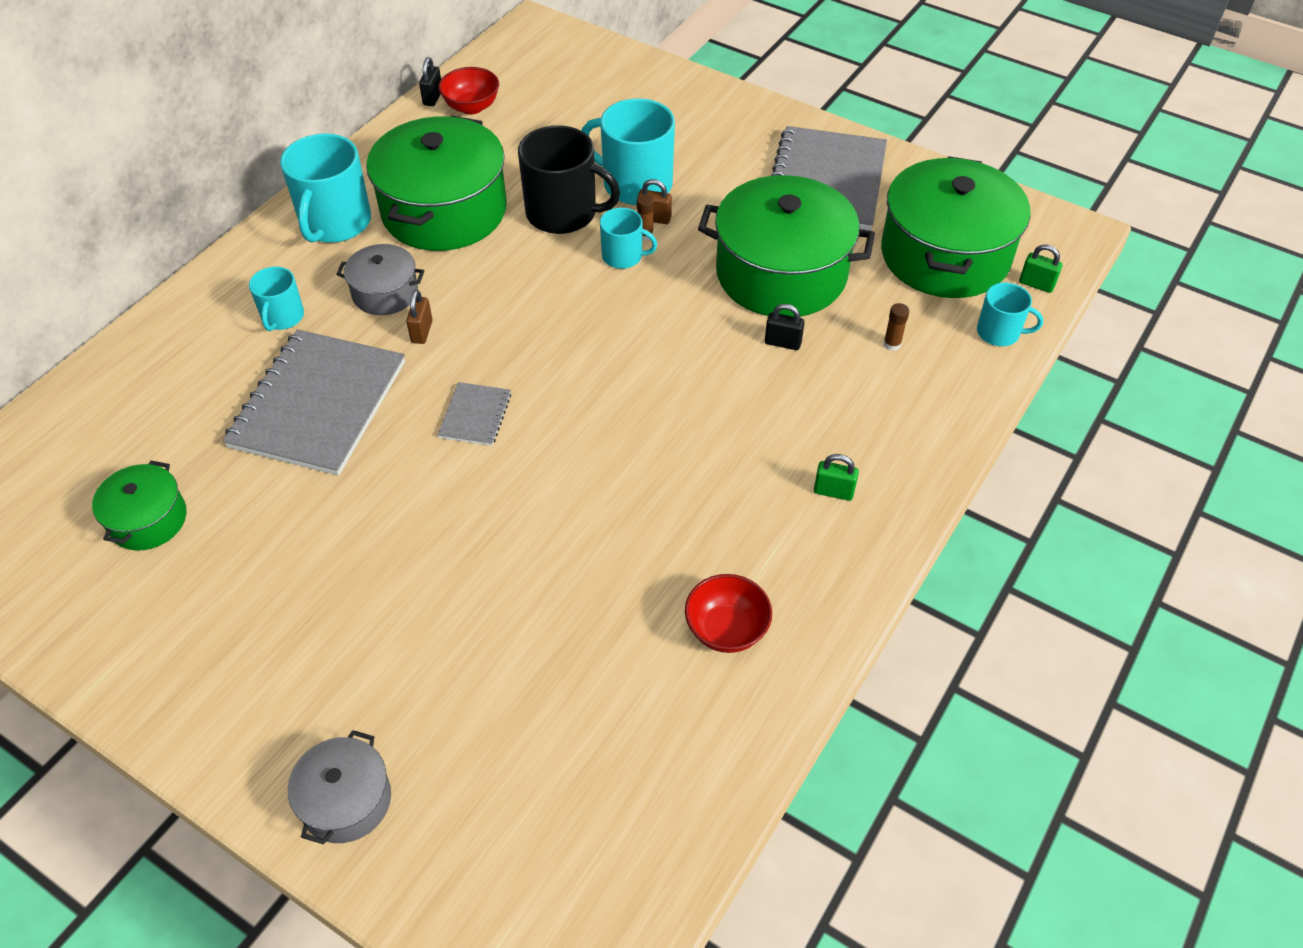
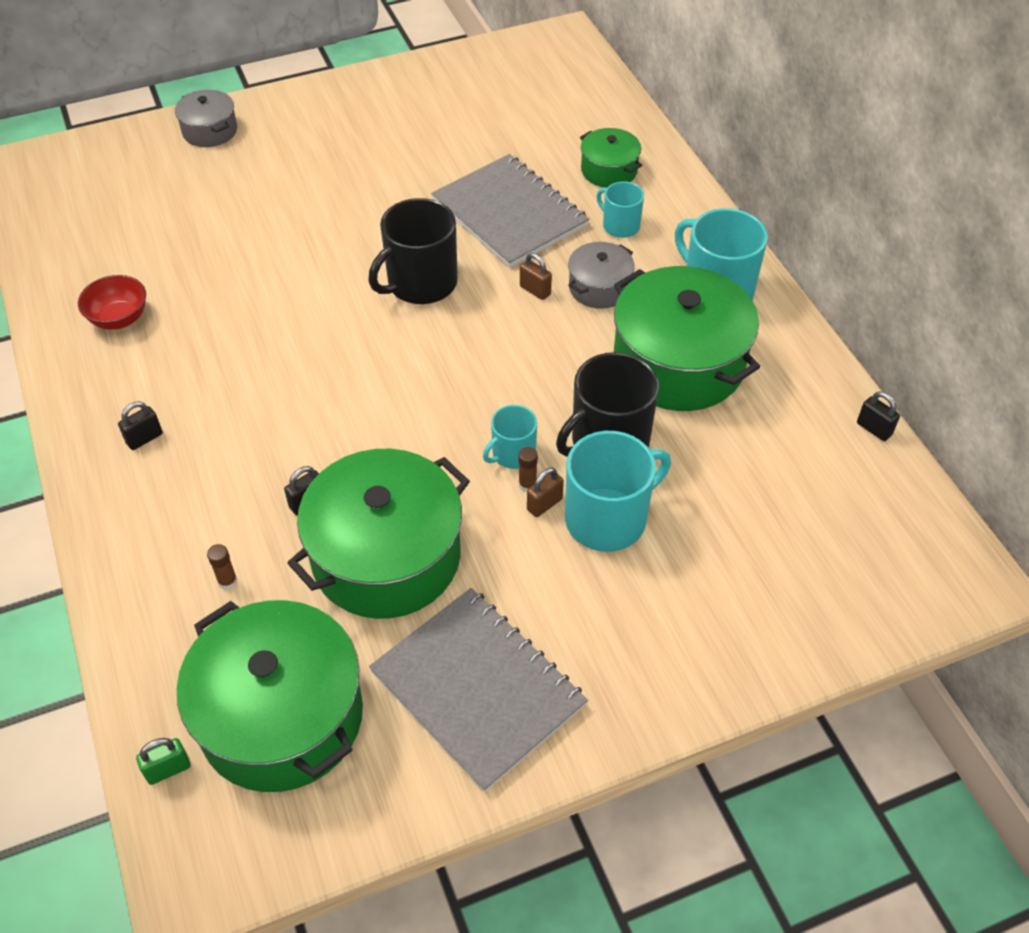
camera: 125 degrees right, 0 degrees up
green pot [92,461,187,551] -> green pot moved to [580,128,642,188]
grey notebook [438,382,511,446] -> black mug [368,198,458,304]
red bowl [439,67,499,115] -> none
green padlock [814,454,859,501] -> black padlock [118,401,163,450]
turquoise mug [977,283,1043,346] -> none

